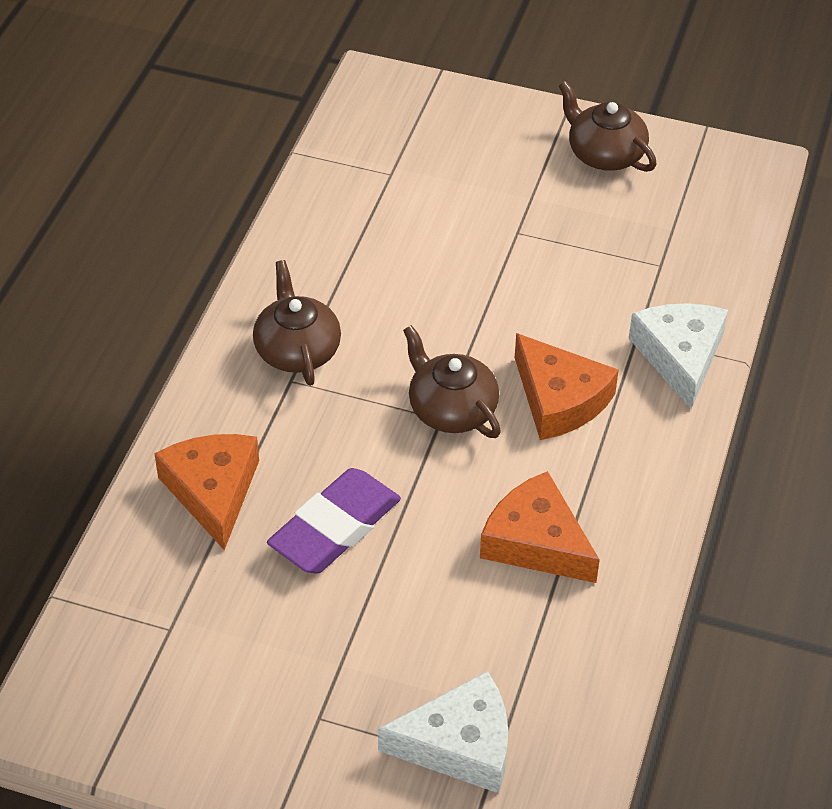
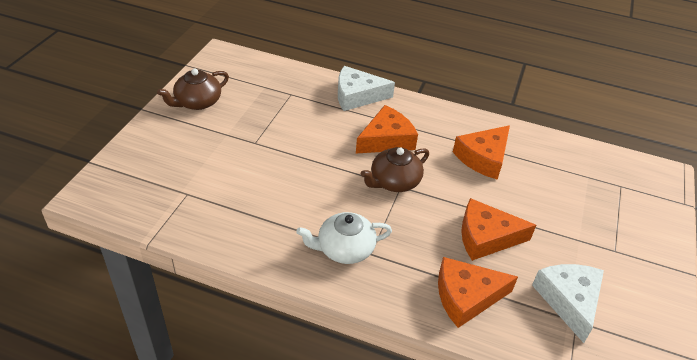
camera: 90 degrees left, 5 degrees down
brown teapot [253,260,341,386] -> white teapot [296,212,392,264]
purple eraser [267,468,401,574] -> orange cheese [461,198,536,261]
white cheese [378,671,508,793] -> white cheese moved to [532,264,604,343]

